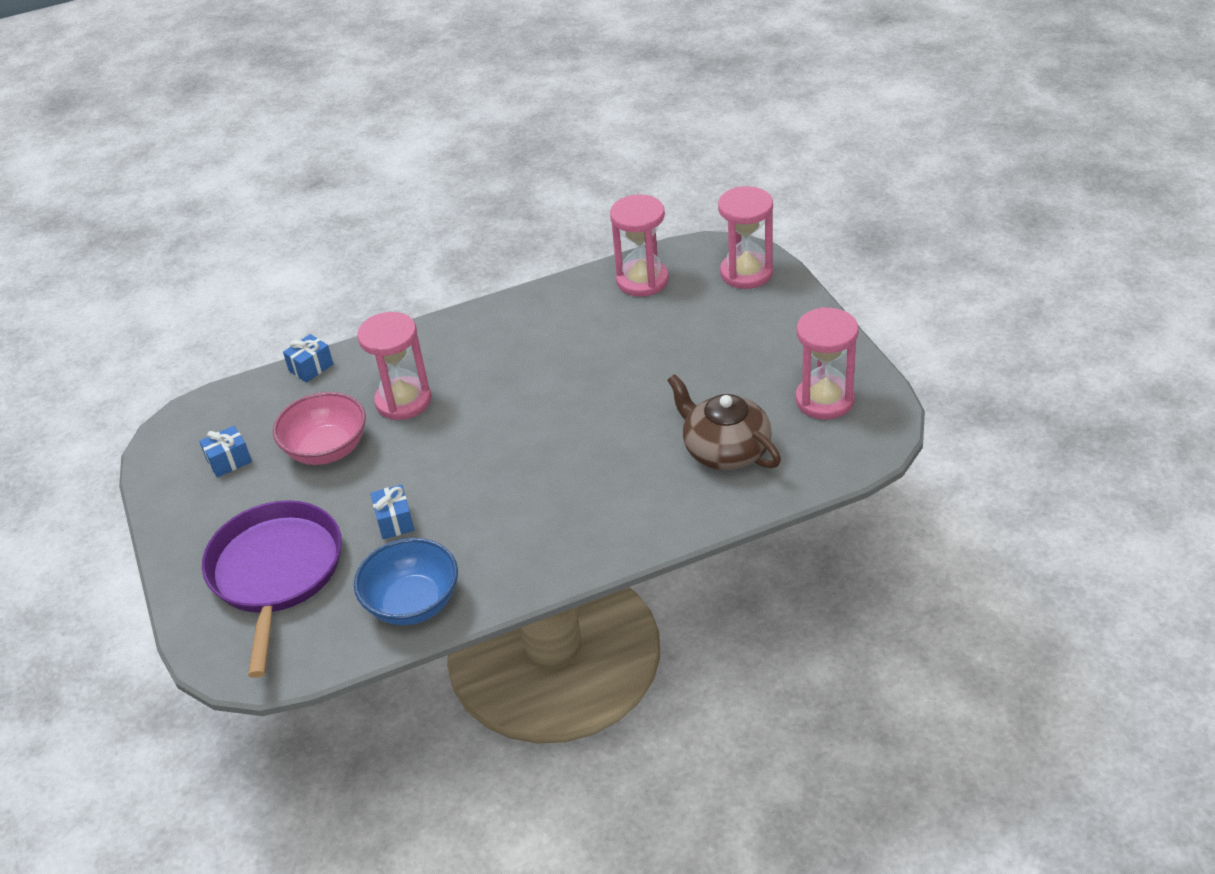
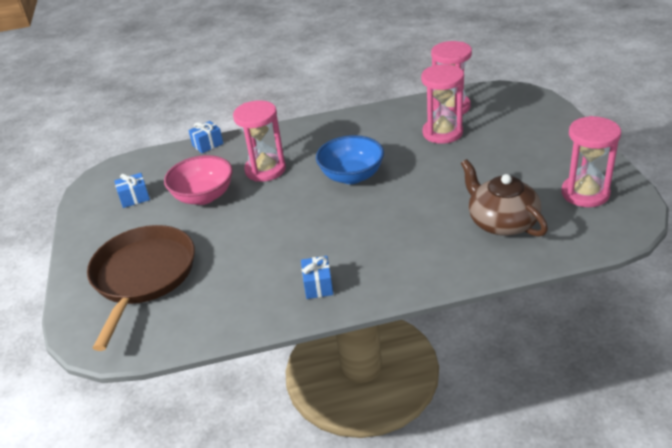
camera: 10 degrees right, 5 degrees down
purple pan [202,500,342,678] -> brown pan [87,225,195,351]
blue bowl [354,538,458,625] -> blue bowl moved to [316,135,384,184]
blue gift [370,484,414,539] -> blue gift moved to [301,256,333,299]
pink hourglass [718,186,773,289] -> pink hourglass moved to [421,64,464,144]

